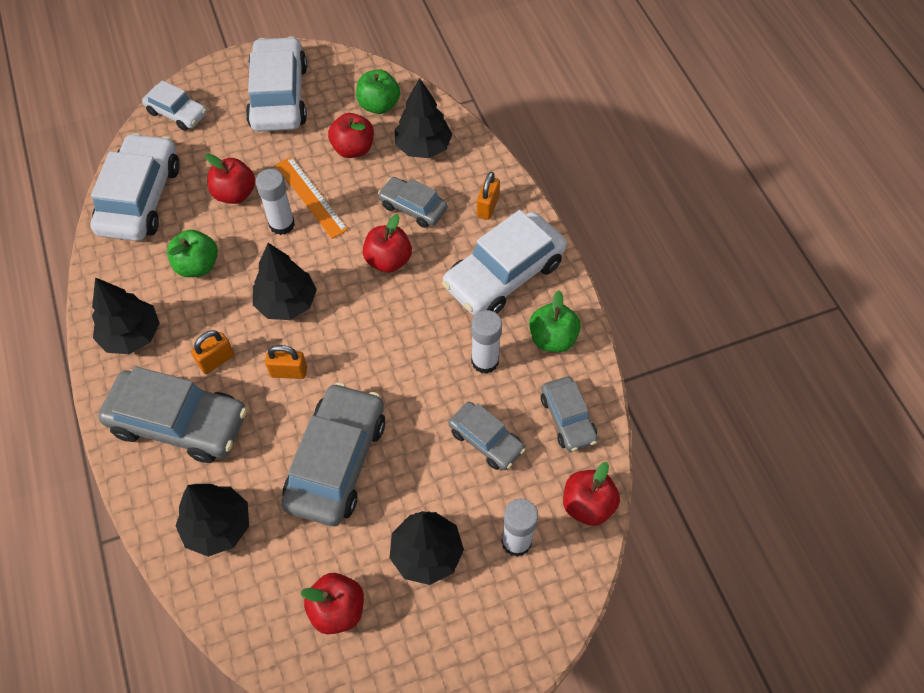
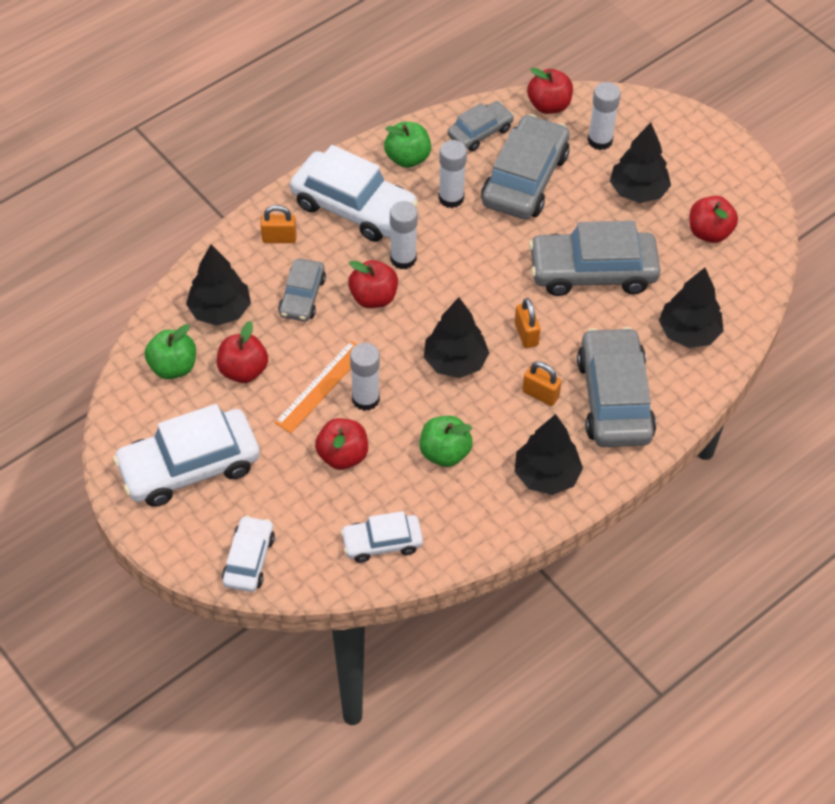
camera: 110 degrees left, 5 degrees down
white car [91,133,180,241] -> white car [341,511,423,563], size x0.56
grey car [449,401,525,470] -> grey car [481,114,570,219], size x1.79
none -> white glue stick [390,201,418,269]

